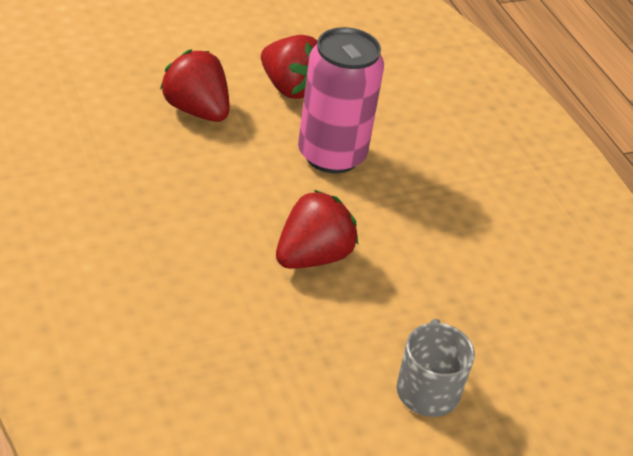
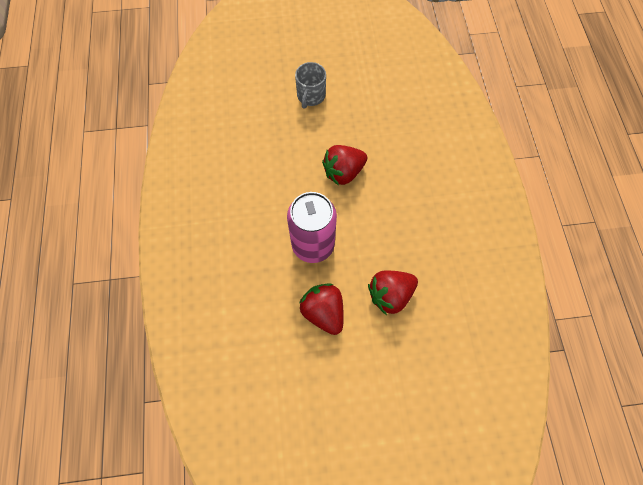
camera: 160 degrees left, 25 degrees up
red strawberry [160,49,230,122] -> red strawberry turned 90 degrees clockwise [368,271,418,315]

